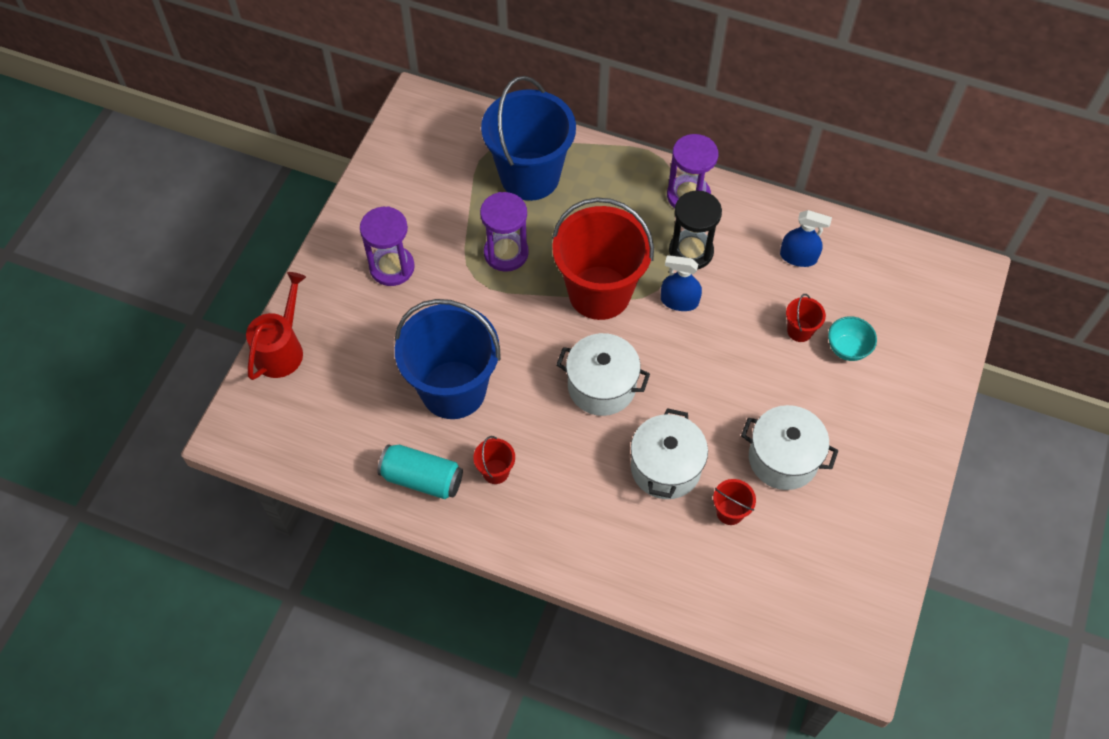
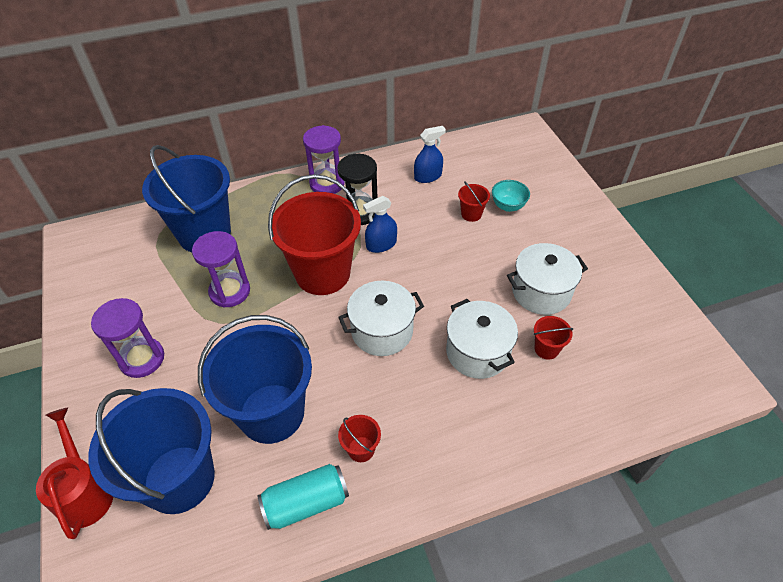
camera: 40 degrees left, 10 degrees down
none -> blue bucket [88,388,215,514]

